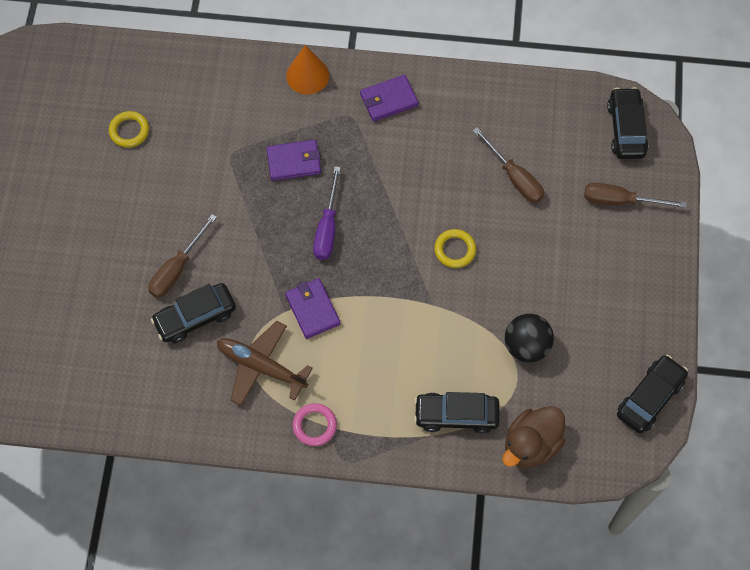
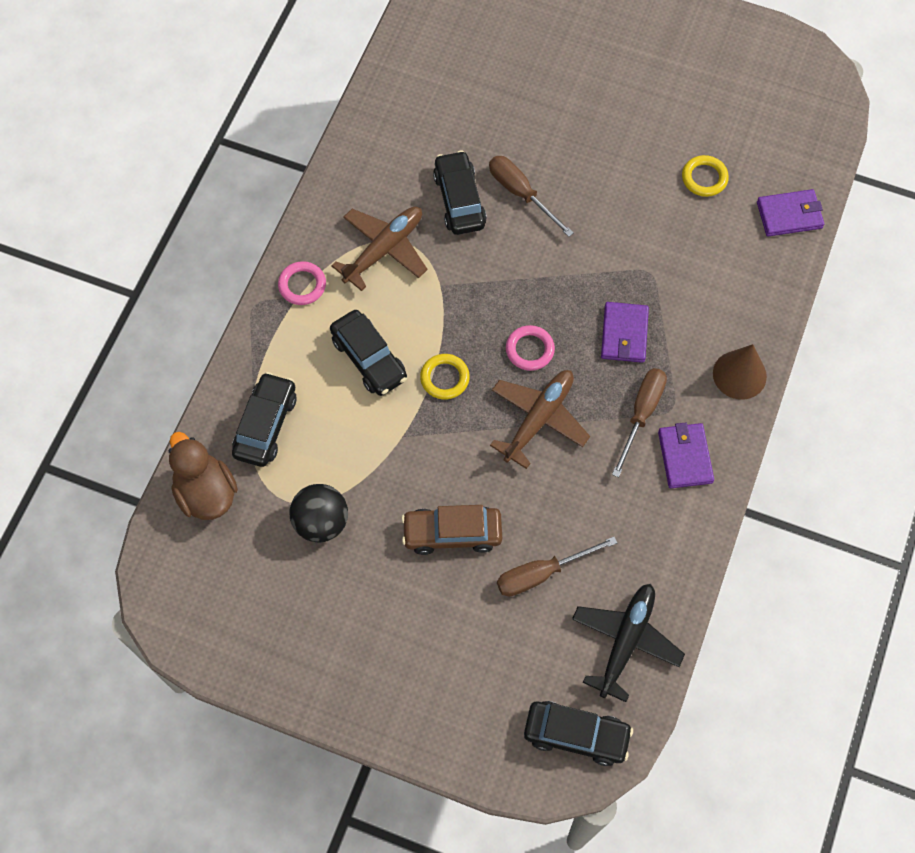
camera: 105 degrees right, 0 degrees up
purple wallet [285,278,340,339] -> purple wallet moved to [757,189,824,237]
orange cone [286,45,329,95] -> brown cone [713,344,767,399]
purple screwdriver [313,166,341,260] -> pink ring [506,325,555,371]
yellow ring [434,229,476,268] -> yellow ring moved to [420,354,470,400]
brown screwdriver [584,183,687,208] -> brown screwdriver moved to [612,368,667,478]
black car [617,355,688,433] -> black car moved to [330,310,407,396]
none -> brown car [401,505,502,555]
none -> brown plane [490,370,590,469]
none -> black plane [572,584,685,702]

